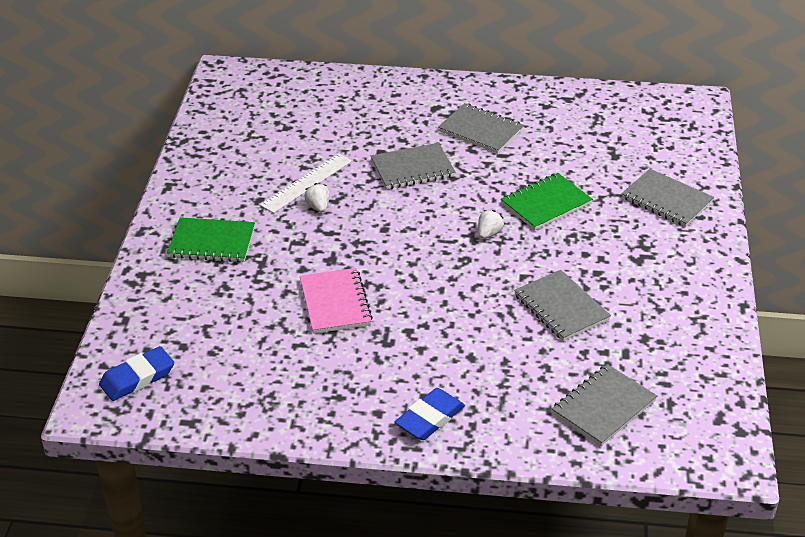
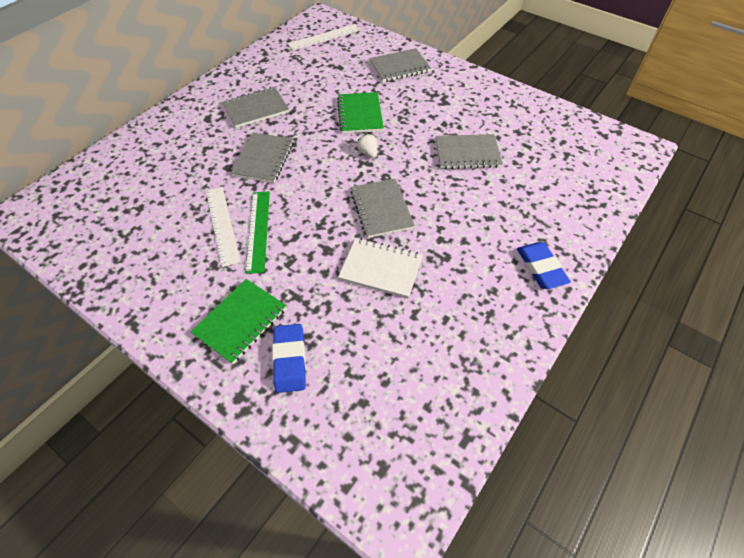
camera: 60 degrees left, 15 degrees up
blue eraser [99,346,174,401] -> blue eraser moved to [272,324,306,393]
pink notebook [300,268,373,334] -> white notebook [338,238,423,299]
white strawberry [304,183,330,212] -> green ruler [245,192,270,274]
grey notebook [552,364,657,446] -> grey notebook moved to [350,179,415,238]
none -> white ruler [288,24,360,51]

